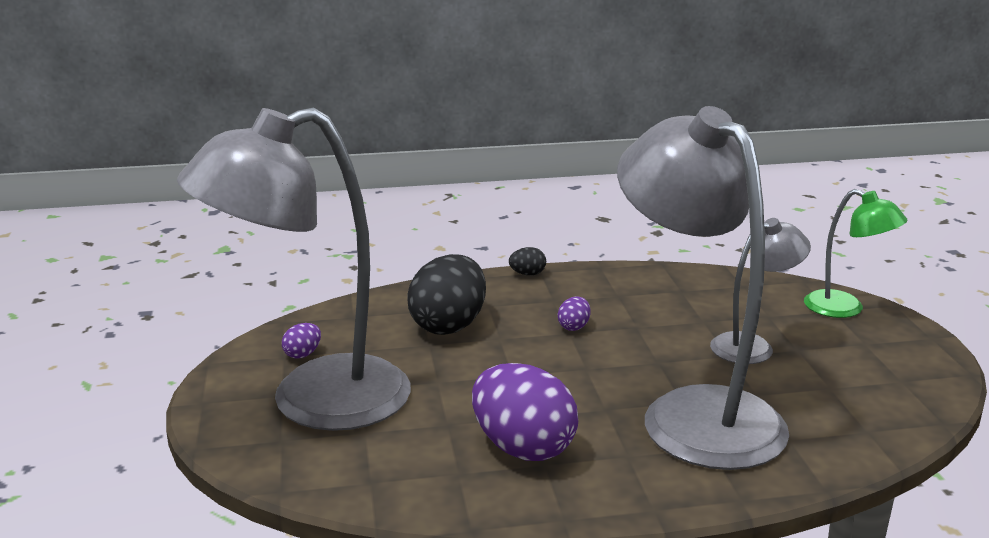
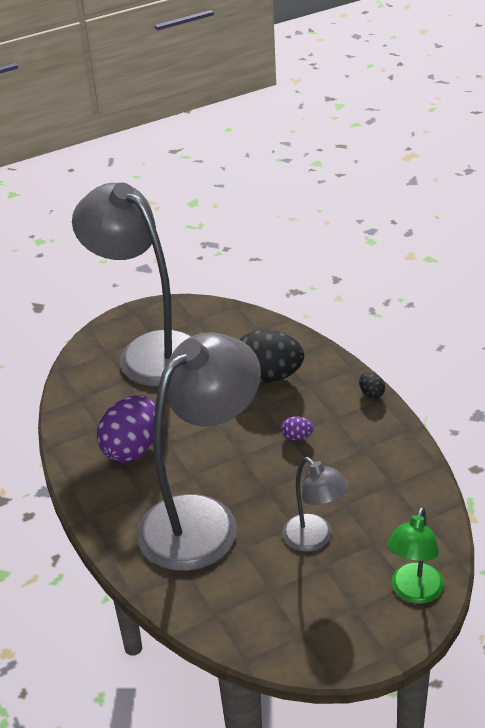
camera: 75 degrees right, 15 degrees up
purple egg [282,323,321,359] -> none

